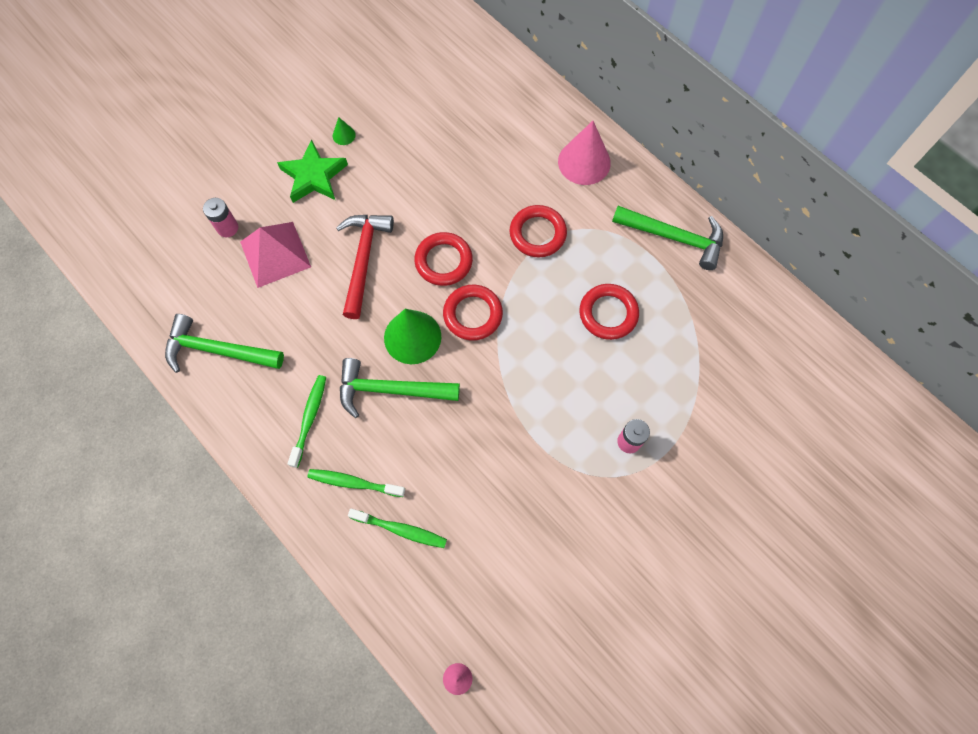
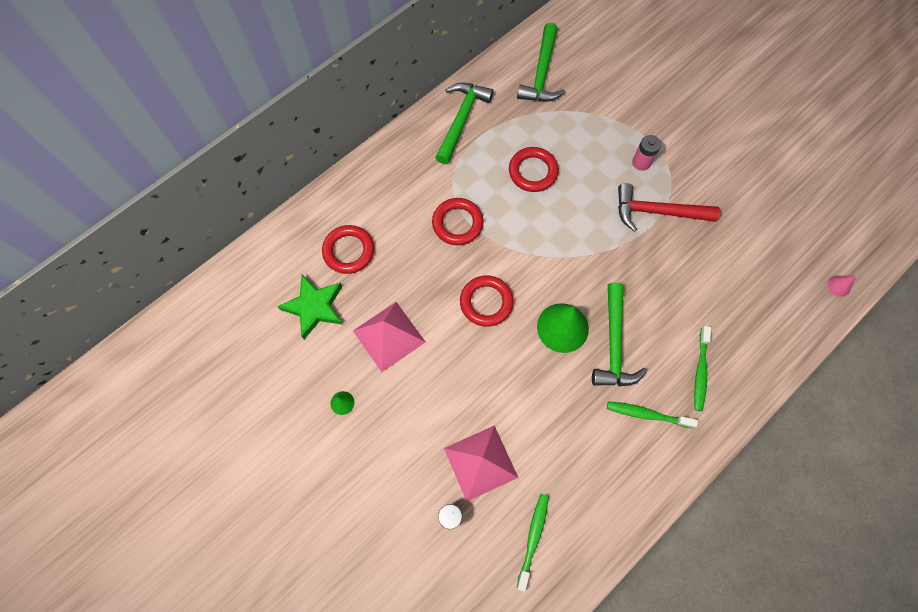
camera: 90 degrees left, 0 degrees up
green hammer [165,314,284,373] -> green hammer moved to [517,23,565,102]
green star [277,139,348,203] -> green star moved to [277,275,343,339]
red hammer [336,215,394,319] -> red hammer moved to [618,183,720,231]
green toothbrush [348,508,447,548] -> green toothbrush moved to [517,494,549,592]
red ring [443,285,503,341] -> red ring moved to [322,225,374,274]
pink cone [558,121,611,185] -> none
none -> pink pyramid [353,302,426,372]

